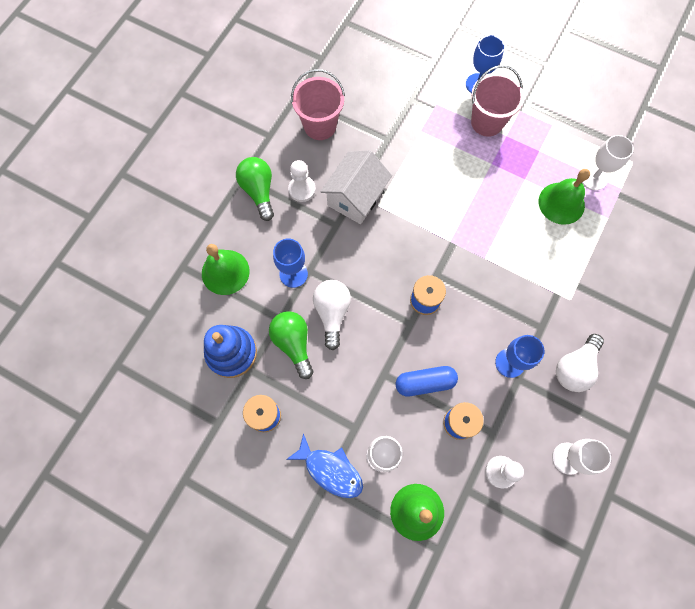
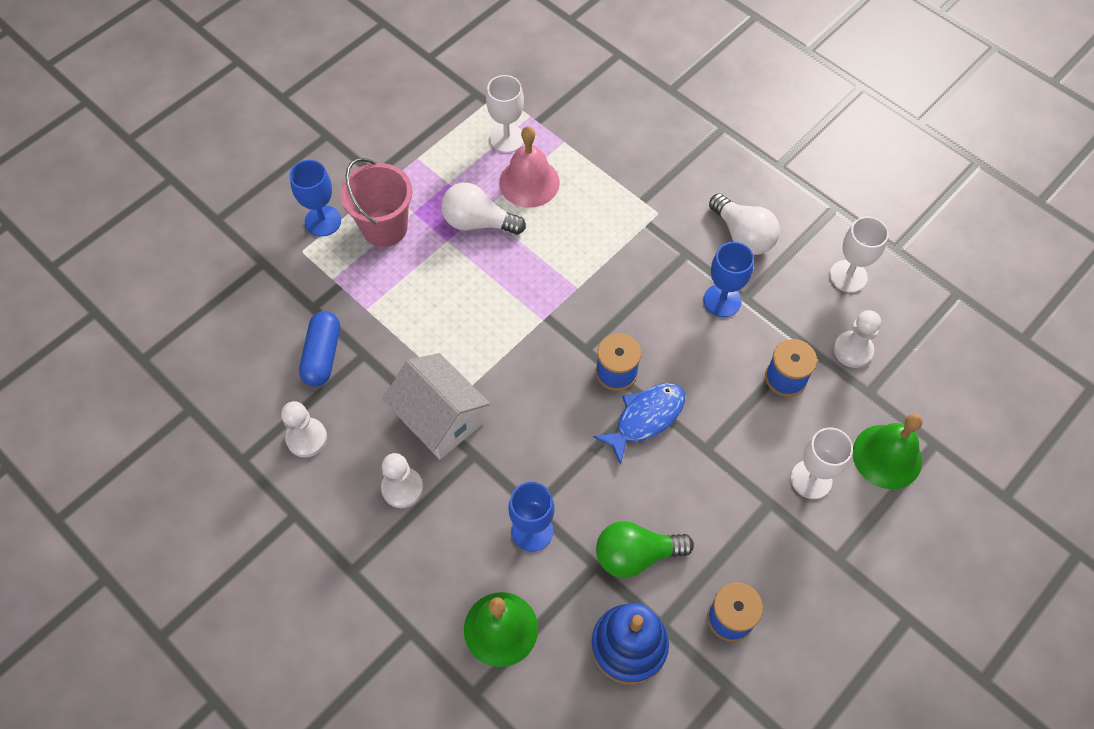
camera: 75 degrees left, 10 degrees down
green light bulb [236,157,274,221] -> none
blue fish [286,433,363,498] -> blue fish moved to [593,383,685,465]
pink bucket [291,69,345,140] -> white pawn [281,401,327,457]
white light bulb [313,280,351,350] -> white light bulb moved to [441,183,526,235]
blue capsule [396,366,458,397] -> blue capsule moved to [299,311,340,386]
green bell [539,169,590,225] -> pink bell [499,127,560,208]

